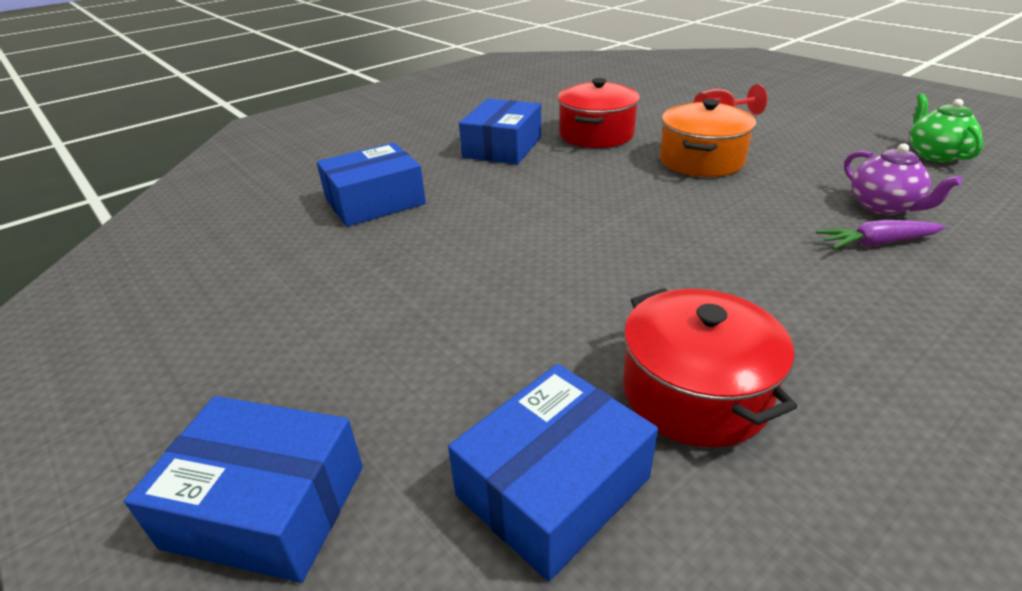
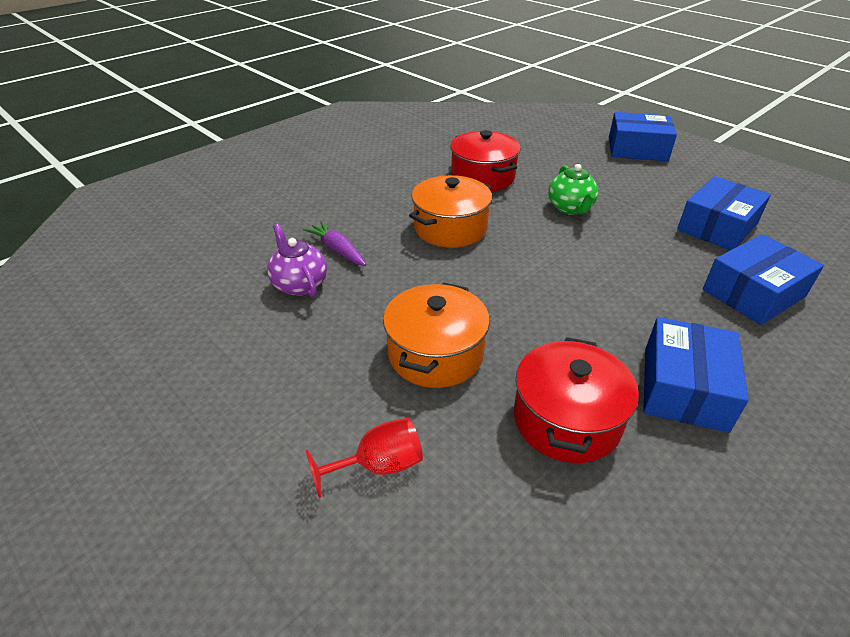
camera: 175 degrees right, 5 degrees up
blue box [448,364,658,582] -> blue box moved to [677,176,771,250]
purple carrot [816,220,945,249] -> purple carrot turned 120 degrees counterclockwise [303,221,366,266]
green teapot [910,94,983,162] -> green teapot moved to [548,164,598,215]
none -> orange pot [409,175,492,248]

